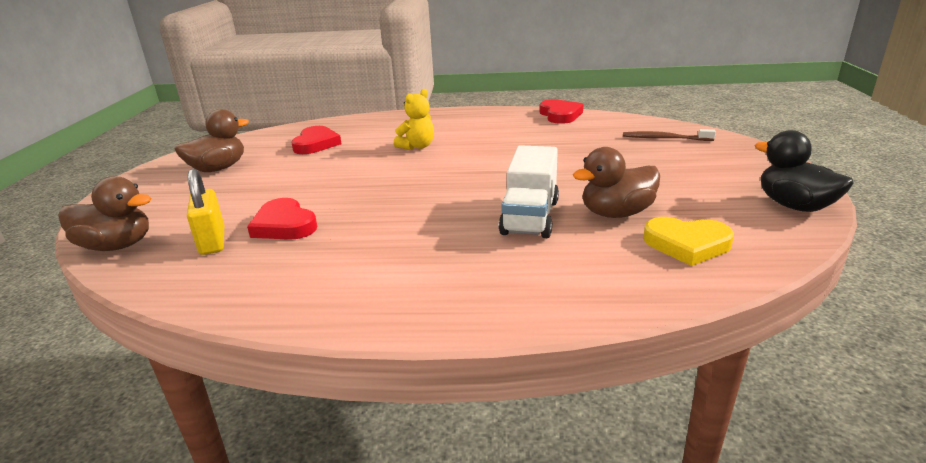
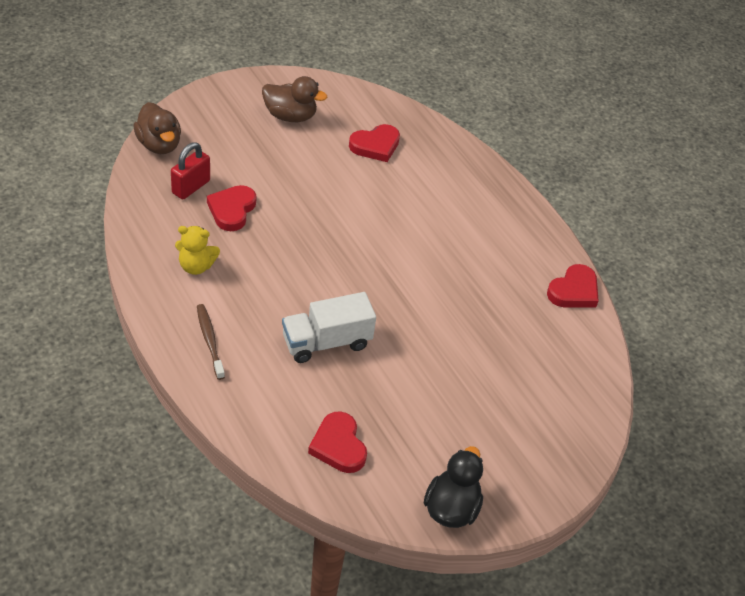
camera: 50 degrees right, 20 degrees up
yellow padlock [187,169,224,255] -> red padlock [171,142,210,200]
yellow teddy bear [394,89,434,150] -> yellow teddy bear moved to [175,226,220,275]
brown duck [573,147,660,218] -> none
brown toothbrush [623,129,716,141] -> brown toothbrush moved to [197,304,225,380]
yellow heart [643,217,734,266] -> red heart [308,411,367,473]

